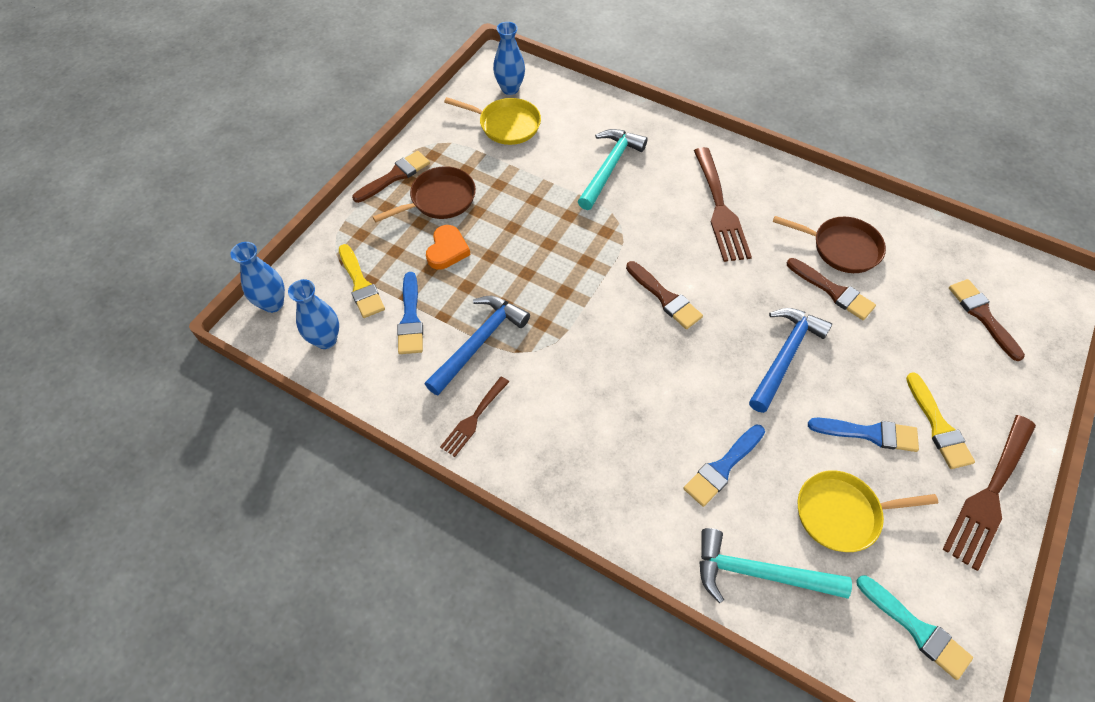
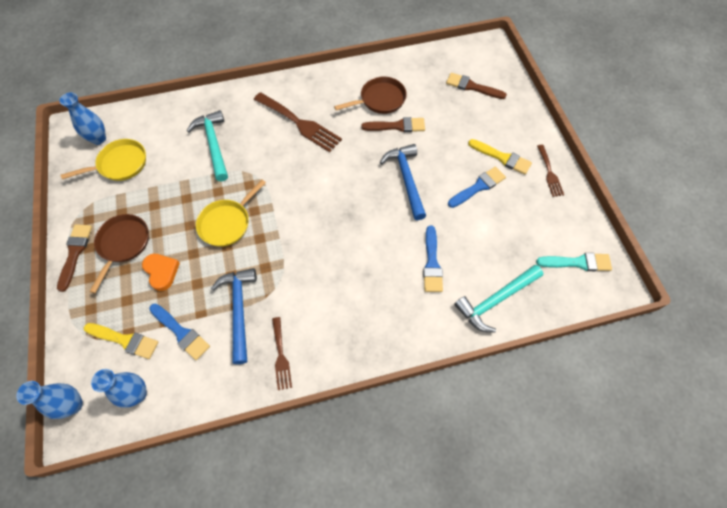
camera: 45 degrees left, 5 degrees up
brown brush [626,261,703,329] -> none
yellow pan [798,470,938,552] -> yellow pan moved to [196,180,266,247]
brown fork [942,415,1036,571] -> brown fork [537,145,564,197], size x0.56

